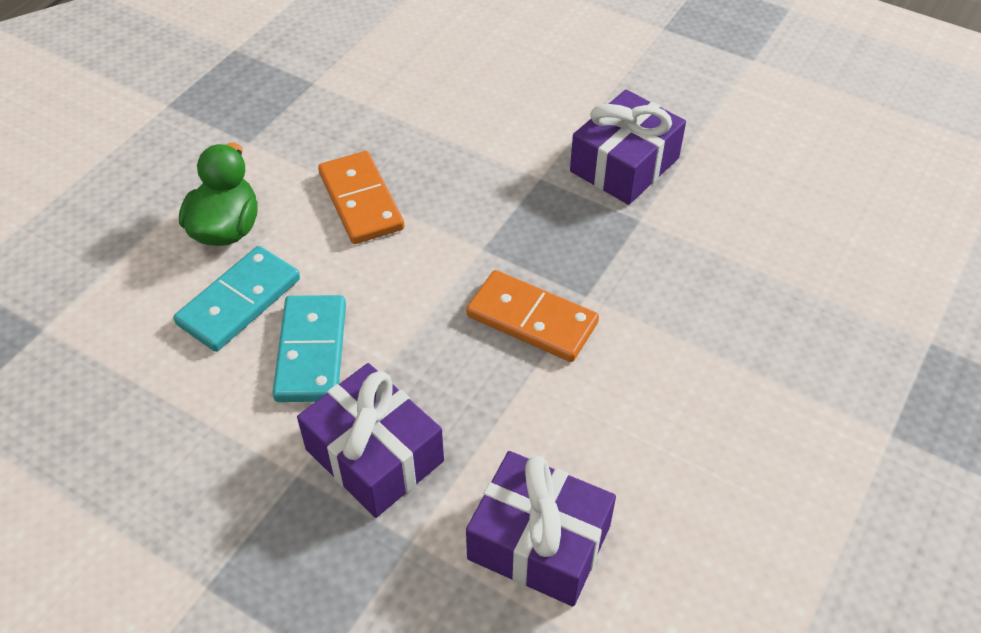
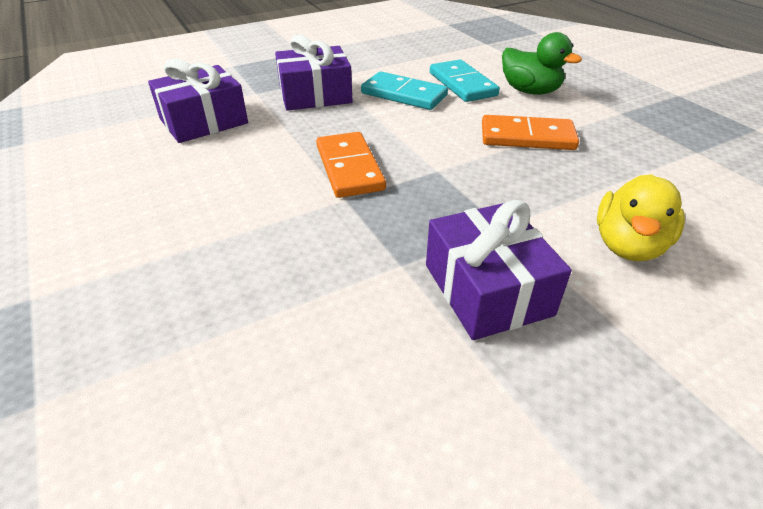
camera: 120 degrees right, 10 degrees down
orange domino [466,270,599,362] -> orange domino turned 75 degrees counterclockwise [316,132,386,198]
none -> yellow duck [597,174,685,261]

